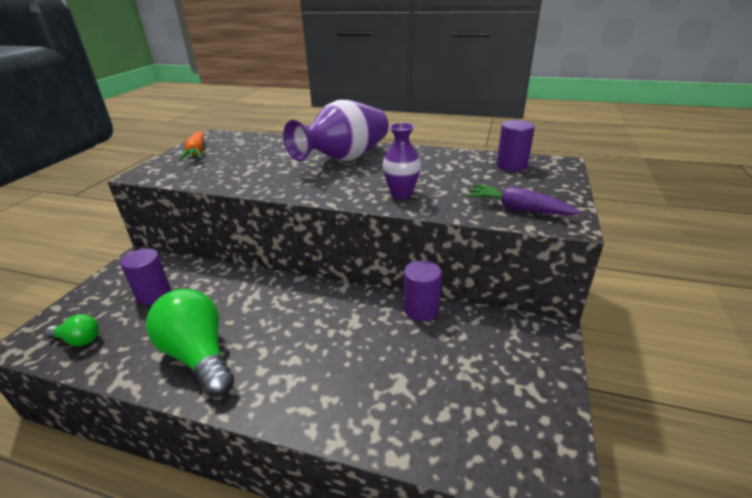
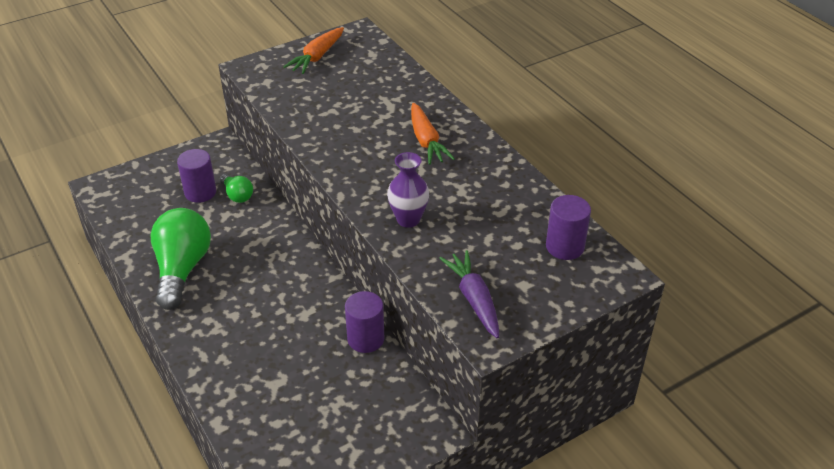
camera: 40 degrees right, 10 degrees up
green light bulb [45,314,99,346] -> green light bulb moved to [220,174,253,203]
purple vase [283,100,389,161] -> orange carrot [411,103,455,165]

